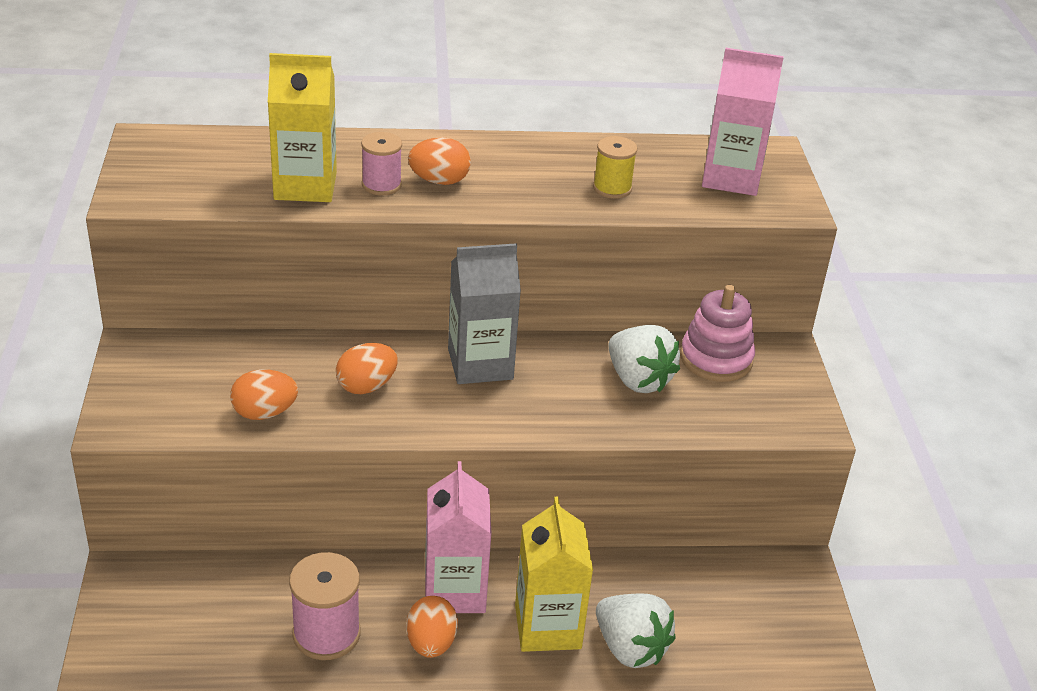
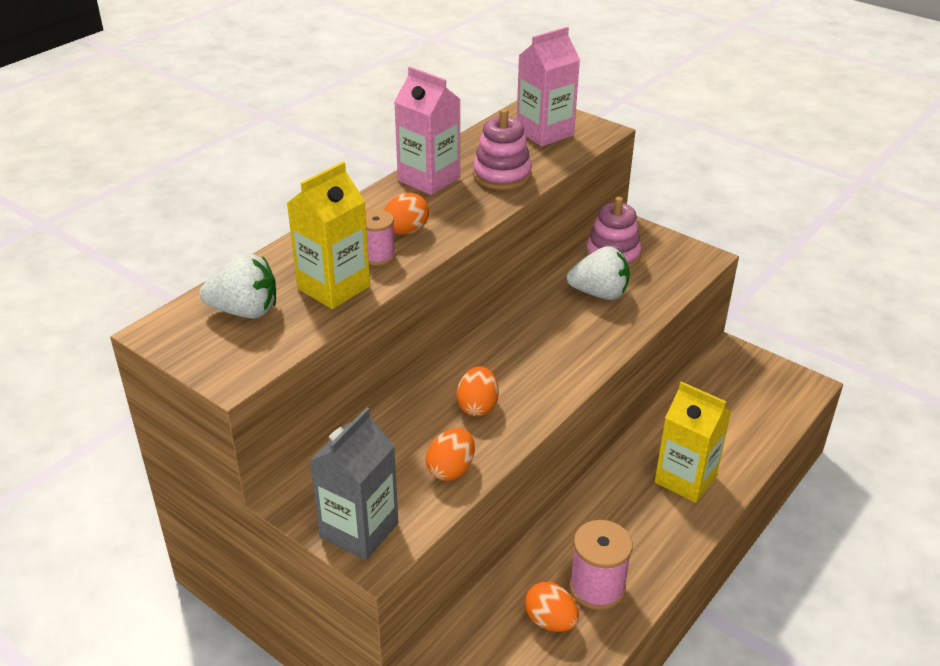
camera: 45 degrees left, 0 degrees up
orange egg [406,596,458,658] -> orange egg moved to [525,582,579,632]
pink carton [425,461,492,613] -> pink carton moved to [394,67,461,195]
grey carton [448,243,521,384] -> grey carton moved to [310,407,398,560]
yellow spool [593,136,637,199] -> pink stacking toy [473,109,532,190]
white strawberry [596,594,676,668] -> white strawberry moved to [200,253,276,319]

